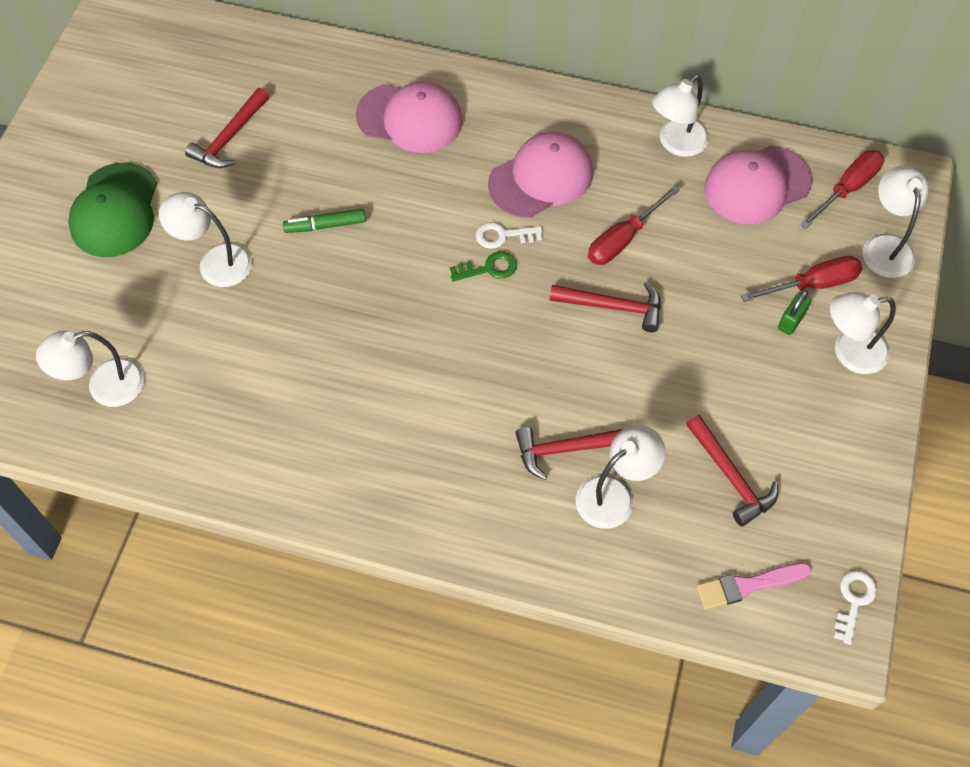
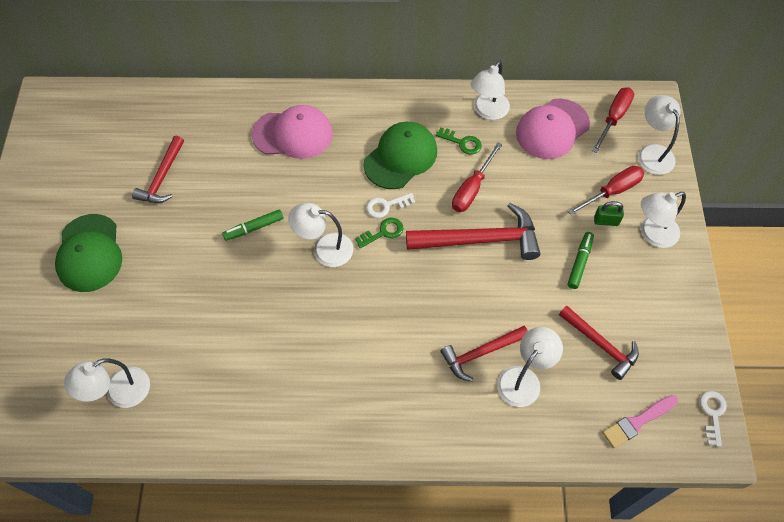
camera: 15 degrees left, 0 degrees up
white lamp [159,192,252,287] -> white lamp moved to [288,203,353,267]
pink cap [488,132,593,217] -> green cap [364,122,437,189]
red hammer [550,282,661,332] -> red hammer [406,203,540,260], size x1.58
green padlock [778,290,812,335] -> green padlock turned 75 degrees clockwise [594,201,624,226]
none -> green key [436,127,482,155]
none -> green marker [568,232,594,289]

